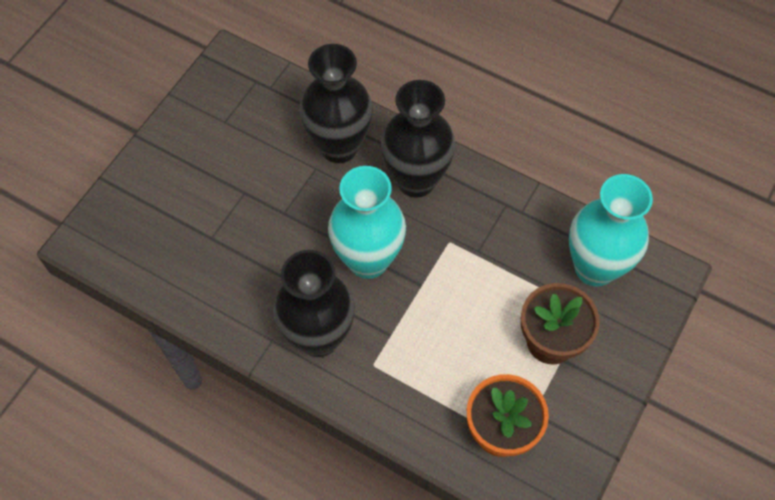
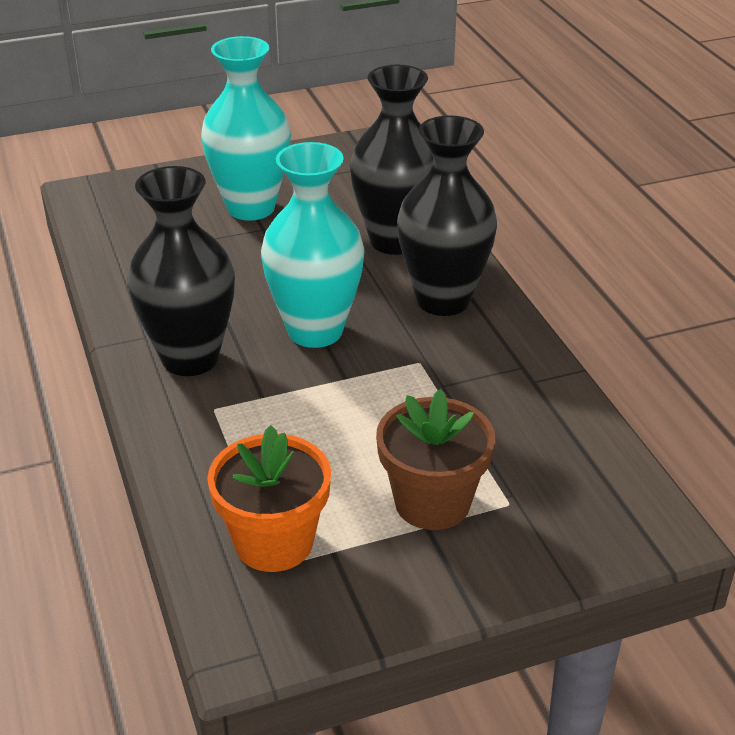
camera: 40 degrees right, 25 degrees down
turquoise vase [569,174,653,286] -> turquoise vase moved to [201,36,291,221]

